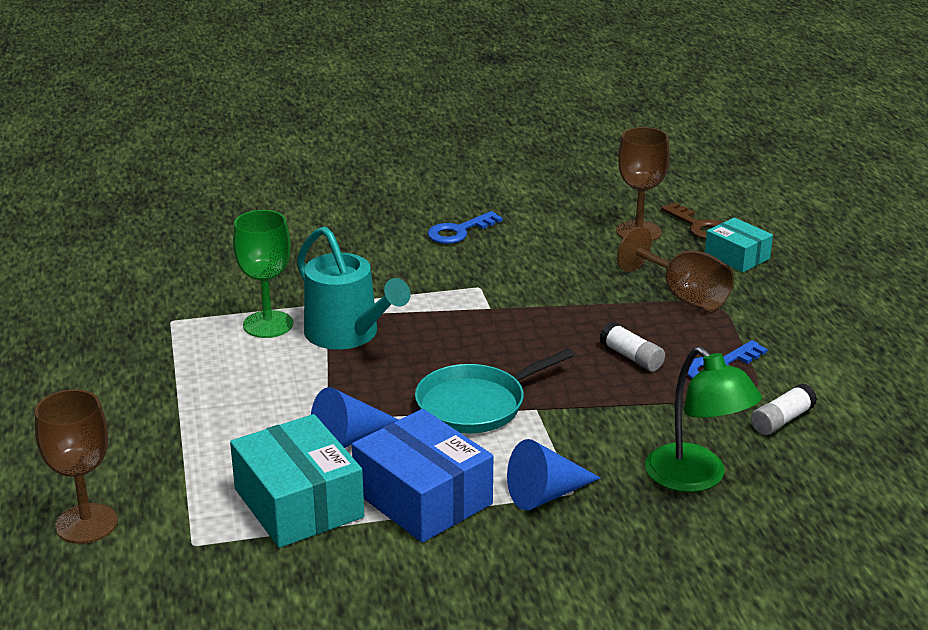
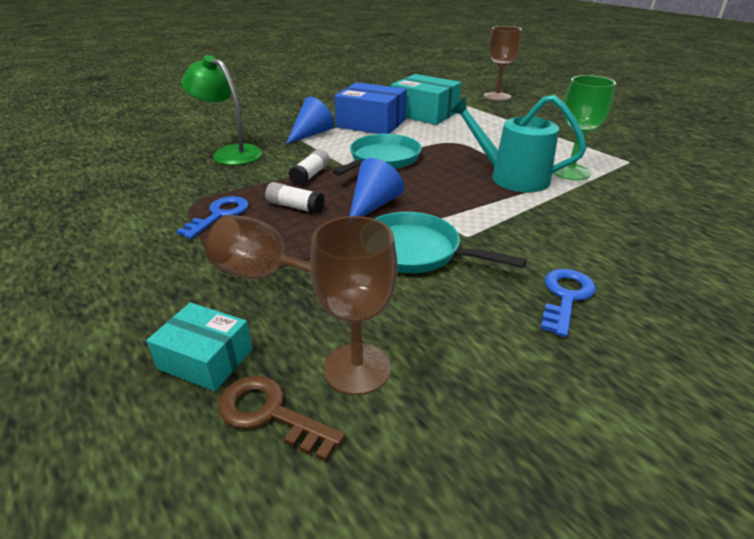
camera: 155 degrees right, 5 degrees up
blue cone [311,387,399,448] -> blue cone moved to [349,158,404,216]
white glue stick [751,383,817,435] -> white glue stick moved to [289,149,330,186]
none -> turquoise pan [375,212,527,273]

